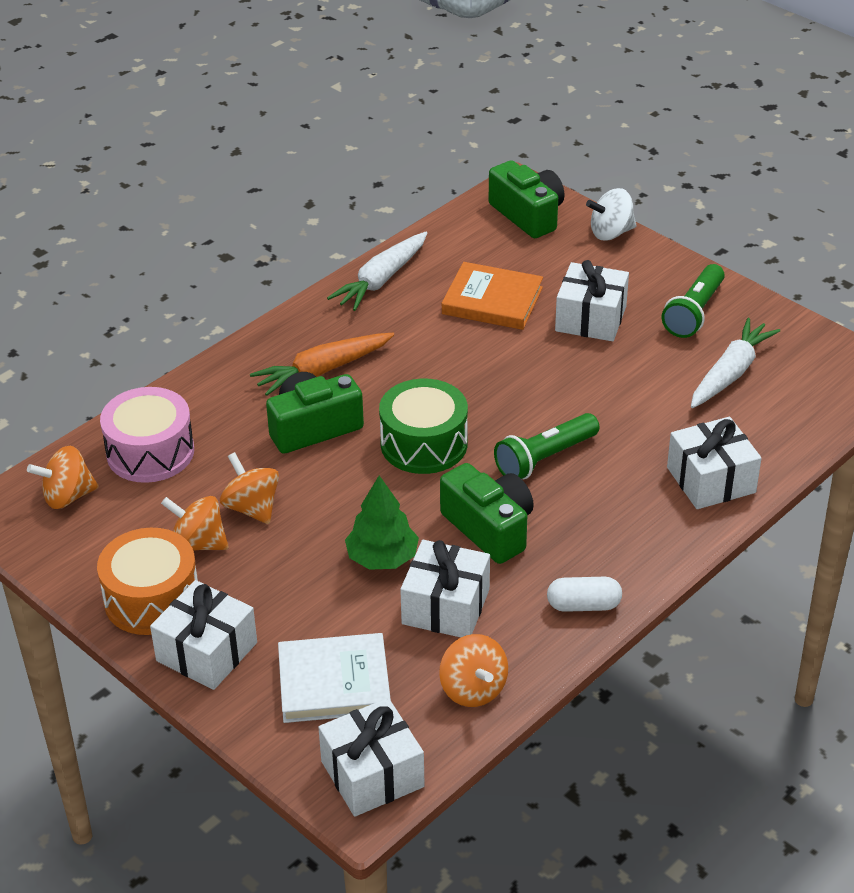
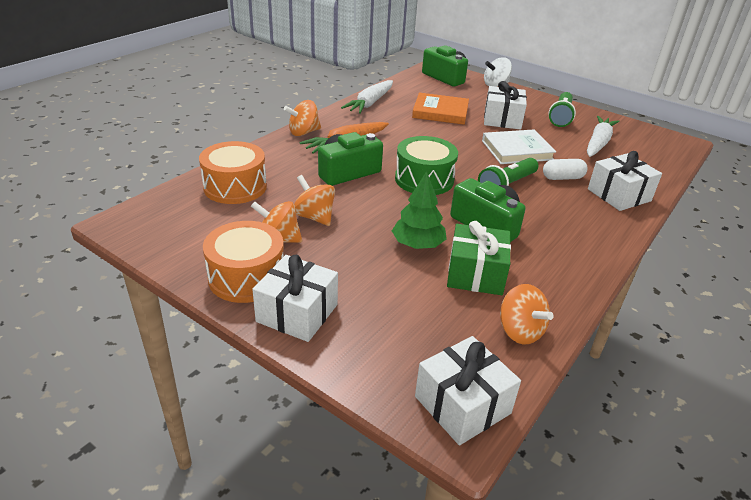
camera: 10 degrees left, 5 degrees down
orange spinning top [27,446,99,509] -> orange spinning top moved to [284,100,321,136]
pink drum [100,387,194,483] -> orange drum [199,141,267,204]
white book [278,633,391,723] -> white book moved to [482,129,556,164]
white gift [400,540,490,637] -> green gift [447,221,511,295]
white capsule [547,577,622,612] -> white capsule moved to [543,159,587,180]

